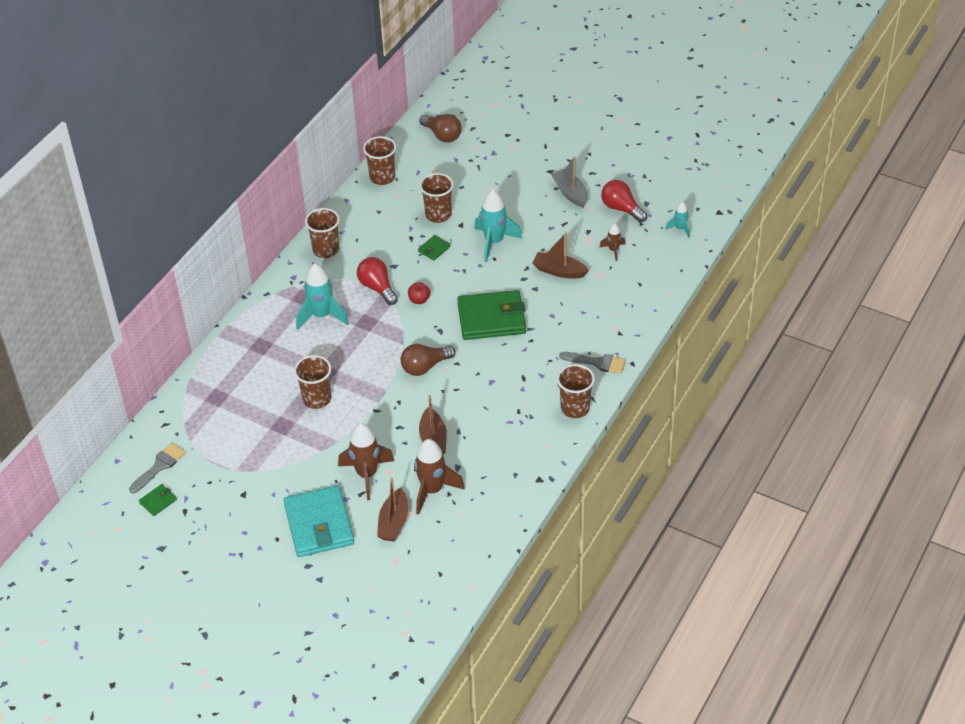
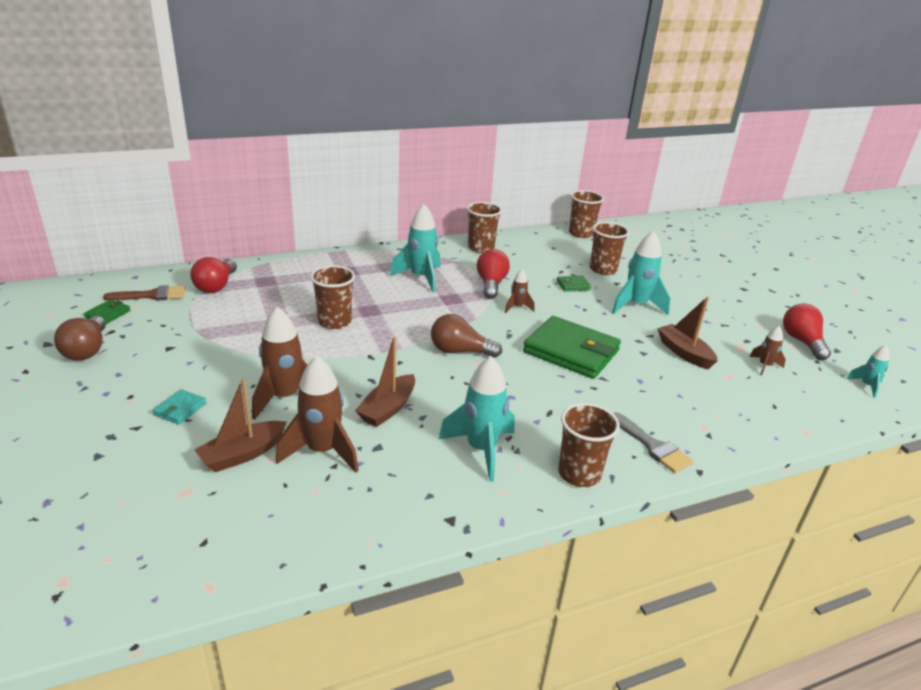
camera: 35 degrees right, 15 degrees down
grey brush [129,443,186,494] -> brown brush [103,285,185,301]
green wallet [139,484,177,516] -> green wallet turned 60 degrees counterclockwise [84,300,131,324]
turquoise wallet [283,485,354,557] -> turquoise wallet [153,389,207,425], size x0.43
red apple [408,282,430,304] -> brown rocket [505,269,534,313]
brown light bulb [419,114,462,143] -> brown light bulb moved to [54,316,106,360]
grey boat [551,157,588,207] -> none
none -> red light bulb [190,257,237,293]
none -> turquoise rocket [438,356,515,482]

